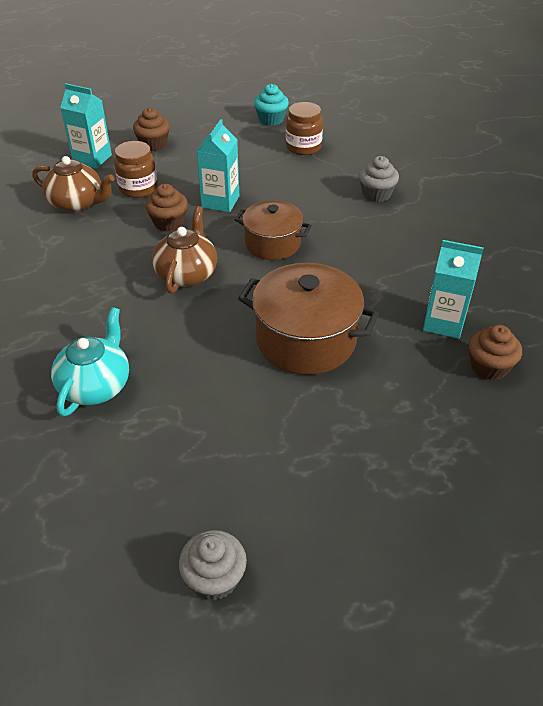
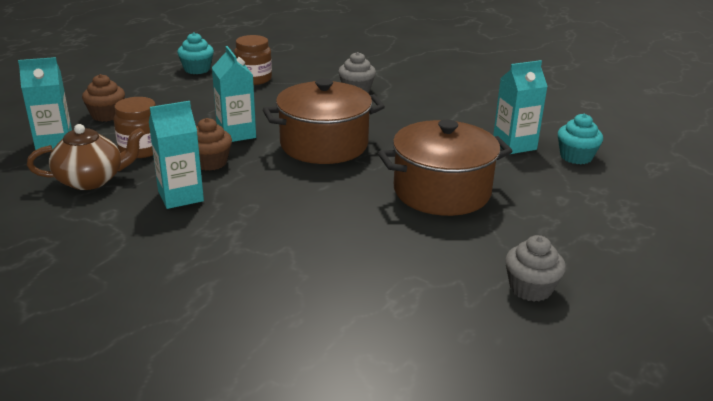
camera: 40 degrees left, 15 degrees down
turquoise teapot [51,307,129,416] -> none
brown teapot [152,206,217,294] -> none
grey cupcake [179,530,247,600] -> grey cupcake moved to [505,235,566,302]
brown pot [235,200,312,260] -> brown pot [263,78,385,164], size x1.55
brown cupcake [469,325,522,380] -> turquoise cupcake [558,114,603,164]
none -> turquoise carton [149,101,204,209]

